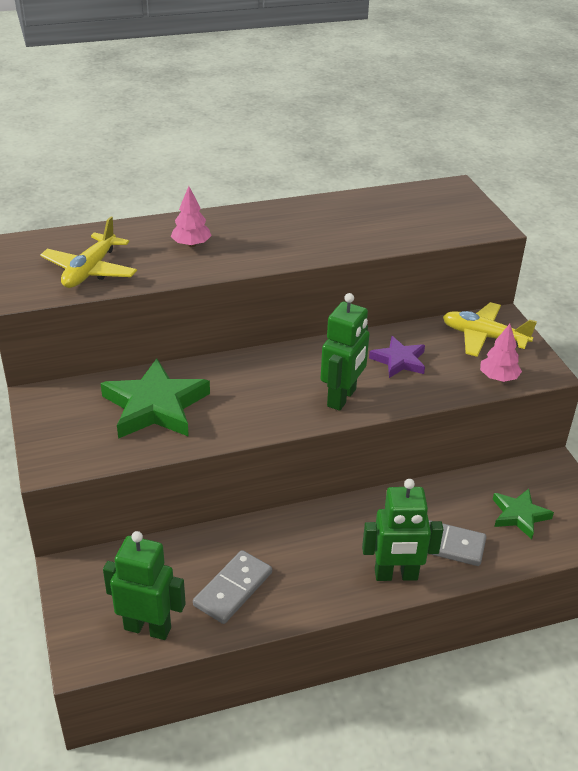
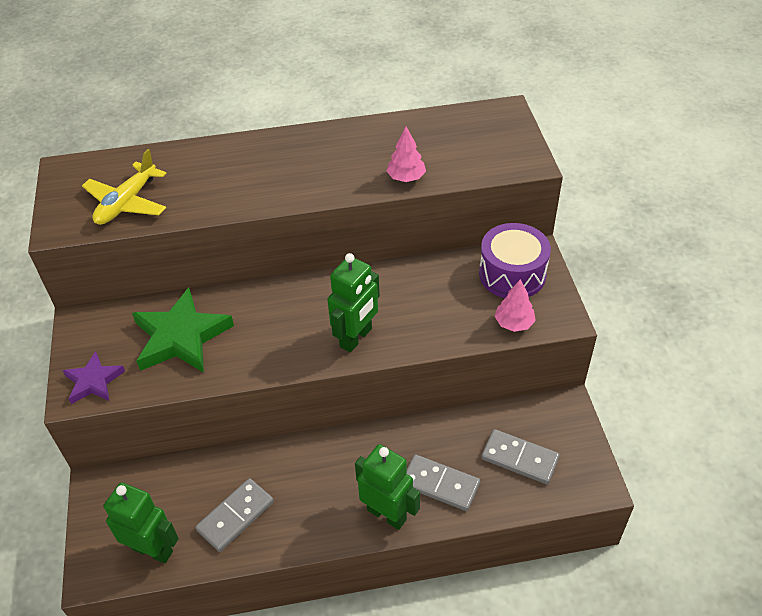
camera: 10 degrees right, 10 degrees up
pink tree [171,186,212,247] -> pink tree moved to [386,127,426,182]
green robot [362,479,443,581] -> green robot turned 150 degrees counterclockwise [355,444,420,530]
purple star [369,336,425,378] -> purple star moved to [62,351,125,404]
yellow plane [443,302,537,357] -> purple drum [479,223,551,298]
green star [493,489,554,539] -> grey domino [481,429,560,484]

